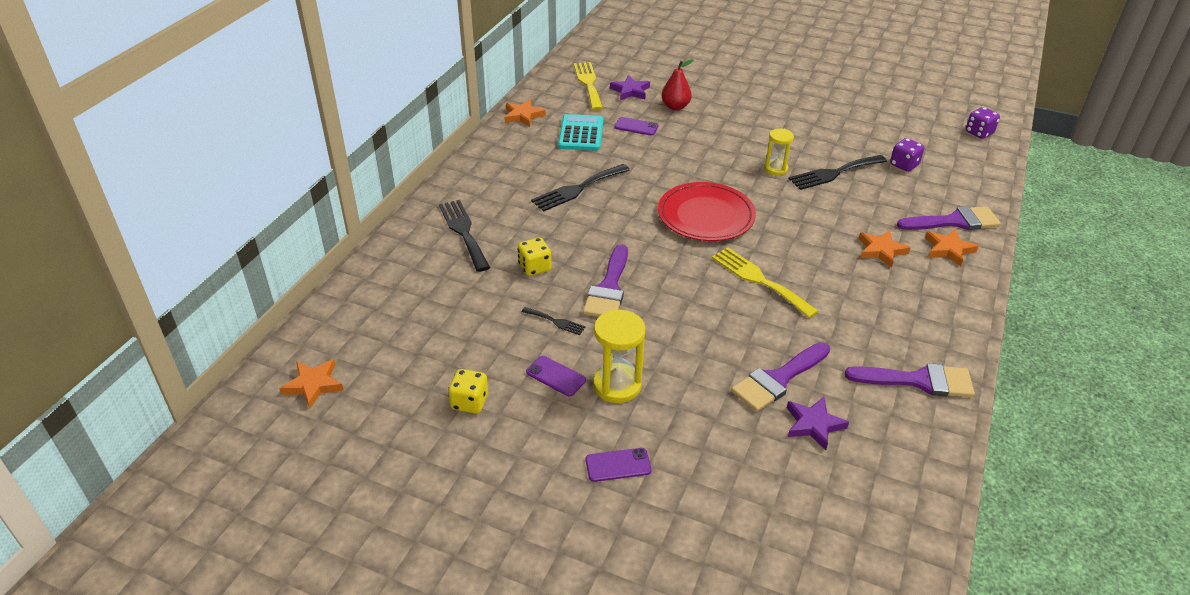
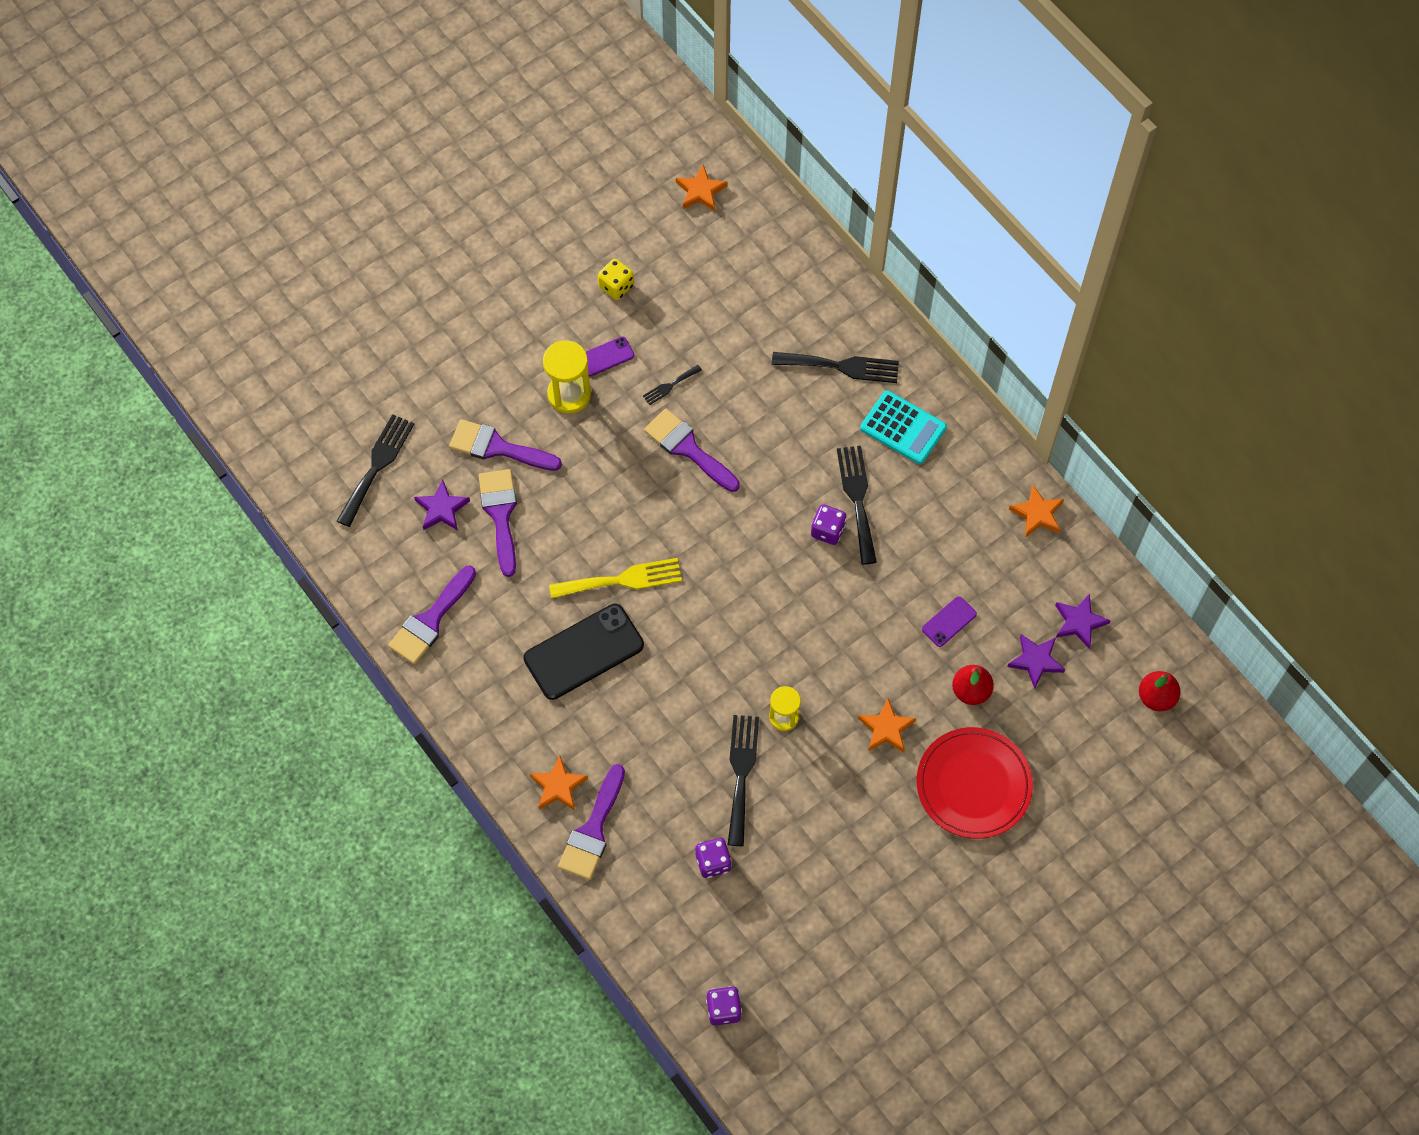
camera: 120 degrees right, 25 degrees up
yellow dice [517,237,551,276] -> none
turquoise calculator [558,114,604,151] -> turquoise calculator moved to [860,390,947,464]
yellow fork [574,62,603,110] -> purple star [1055,594,1111,649]
purple phone [585,448,651,482] -> none
red plate [658,182,756,241] -> red plate moved to [917,727,1033,839]
orange star [859,230,911,268] -> orange star moved to [858,698,916,753]
none -> black fork [337,414,414,527]
none -> purple brush [449,419,562,471]
none -> black phone [524,604,644,700]
none -> purple dice [811,504,847,545]
none -> red pear [1139,671,1181,711]

